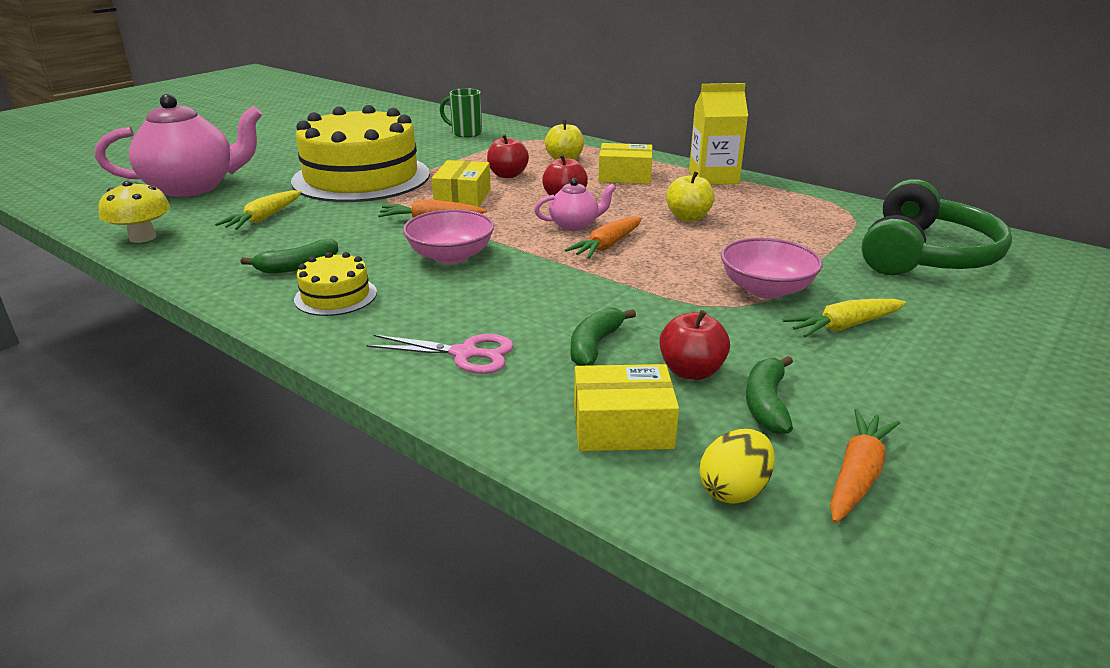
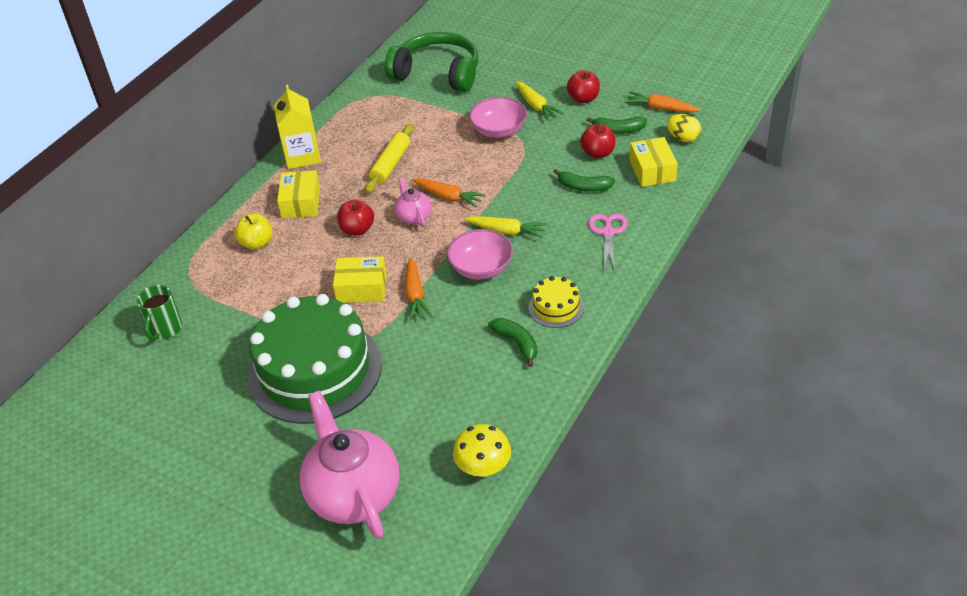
camera: 95 degrees left, 15 degrees up
yellow carrot [215,190,302,230] -> yellow carrot moved to [465,216,547,238]
yellow cake [291,105,430,202] -> green cake [248,294,382,424]
red apple [487,134,529,178] -> red apple moved to [567,70,600,103]
yellow apple [666,171,715,222] -> yellow rolling pin [365,124,413,194]

